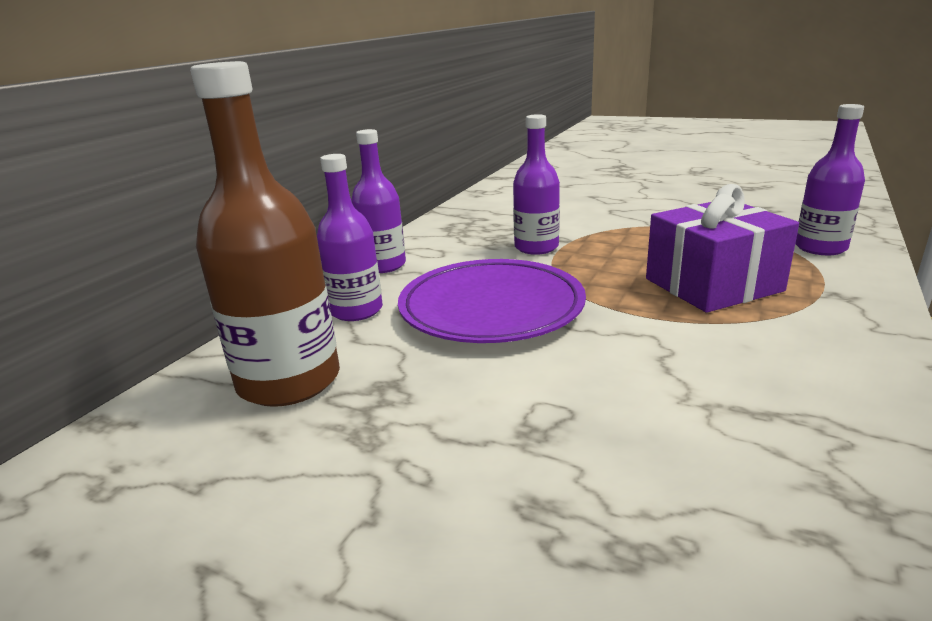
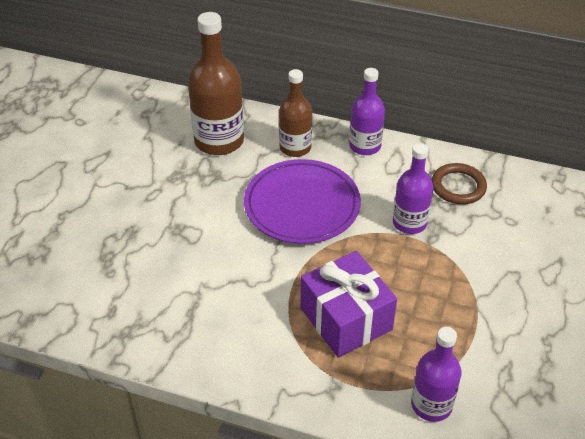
camera: 80 degrees right, 20 degrees up
purple bottle [317,154,383,321] -> brown bottle [279,69,312,157]
none -> brown ring [432,163,487,204]

